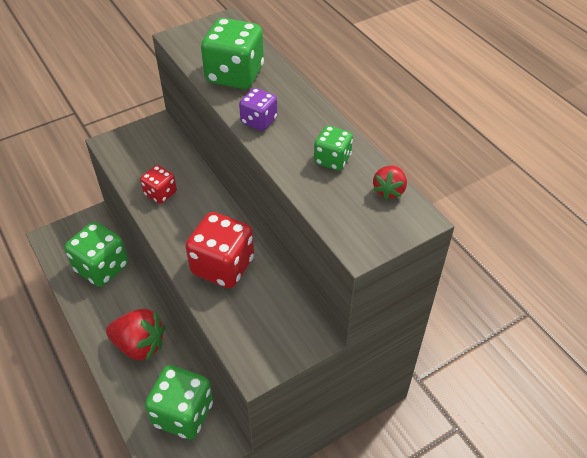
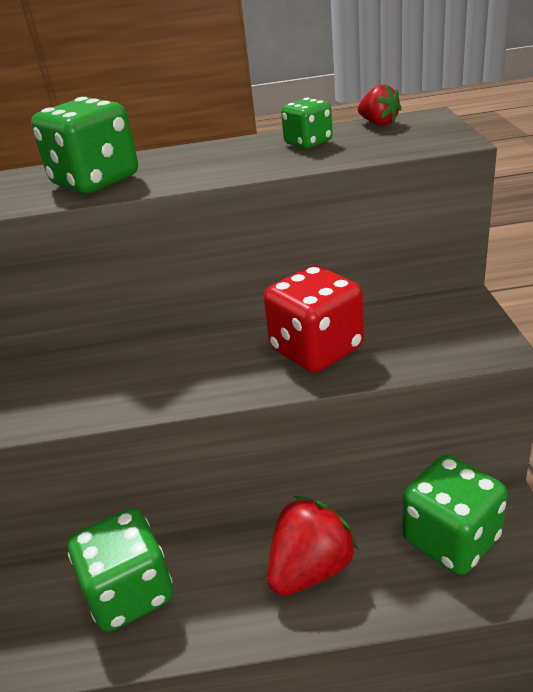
camera: 60 degrees left, 15 degrees down
red dice [140,165,177,204] -> none
purple dice [239,88,277,131] -> none

